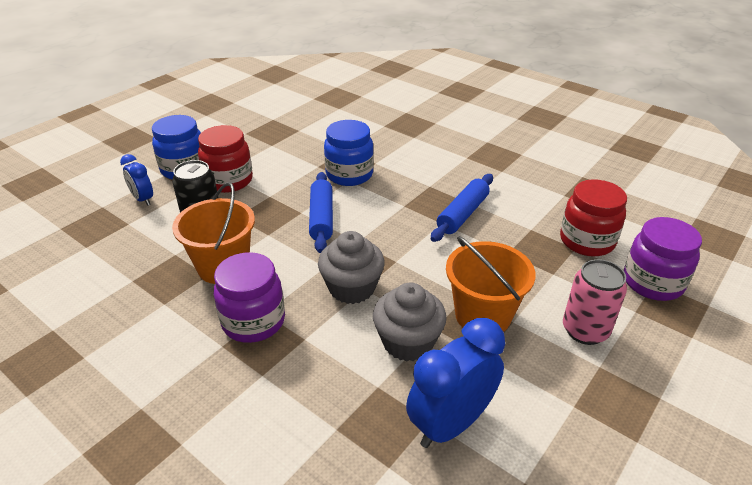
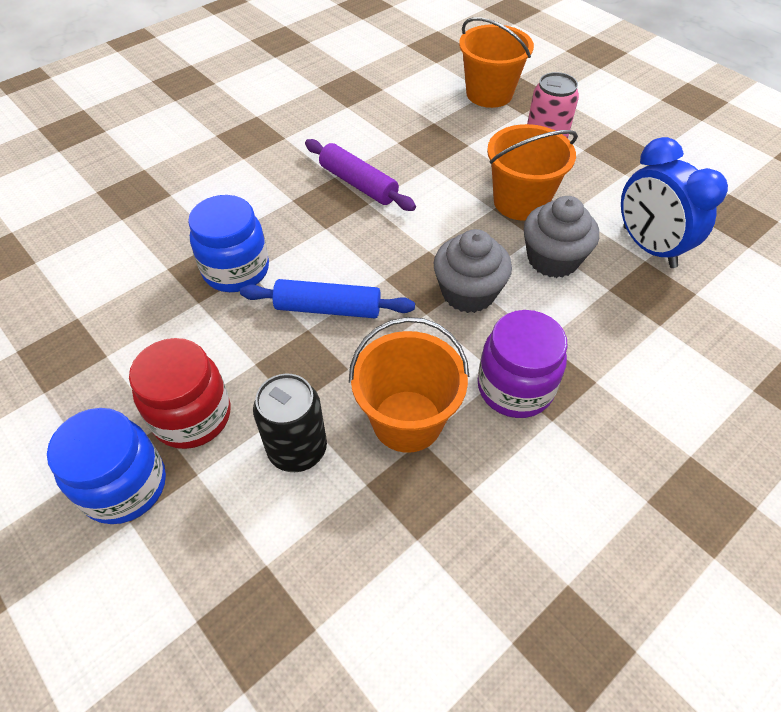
camera: 80 degrees left, 15 degrees up
blue clock [120,154,153,206] -> none
blue rolling pin [431,174,493,242] -> purple rolling pin [305,139,416,211]
red jar [560,179,627,256] -> none
purple jar [624,217,702,301] -> orange bucket [459,17,534,108]

